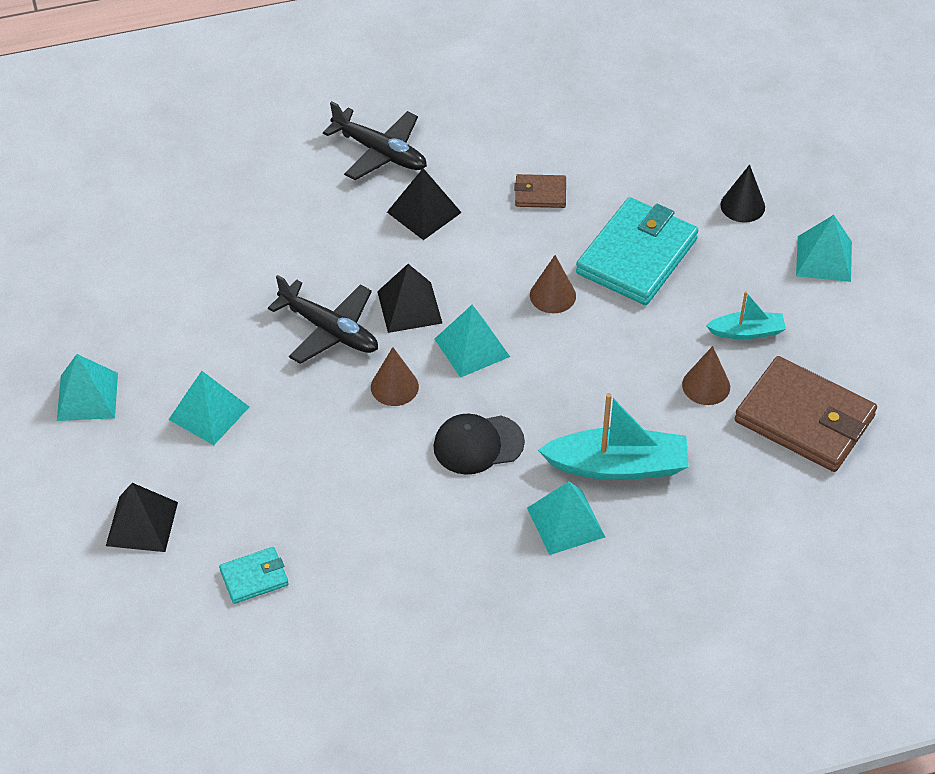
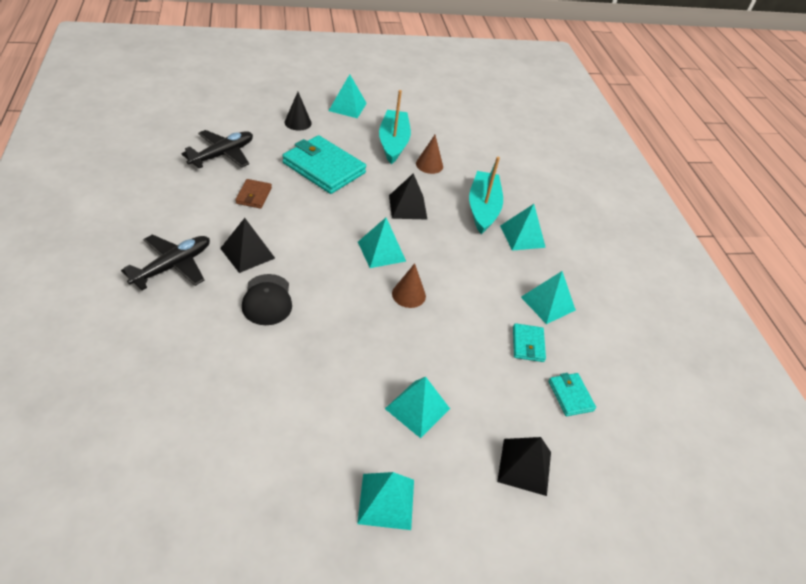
camera: 90 degrees left, 5 degrees down
black plane [268,275,378,364] -> black plane moved to [181,130,253,168]
black pyramid [377,264,442,333] -> black pyramid moved to [389,173,428,220]
black cap [433,414,525,475] -> black cap moved to [242,274,292,325]
brown cone [530,255,576,313] -> none
turquoise boat [706,291,786,339] -> turquoise boat [379,90,411,164], size x1.79
brown wallet [735,356,877,472] -> none
none -> turquoise wallet [513,323,546,362]
none -> turquoise pyramid [521,271,576,324]

